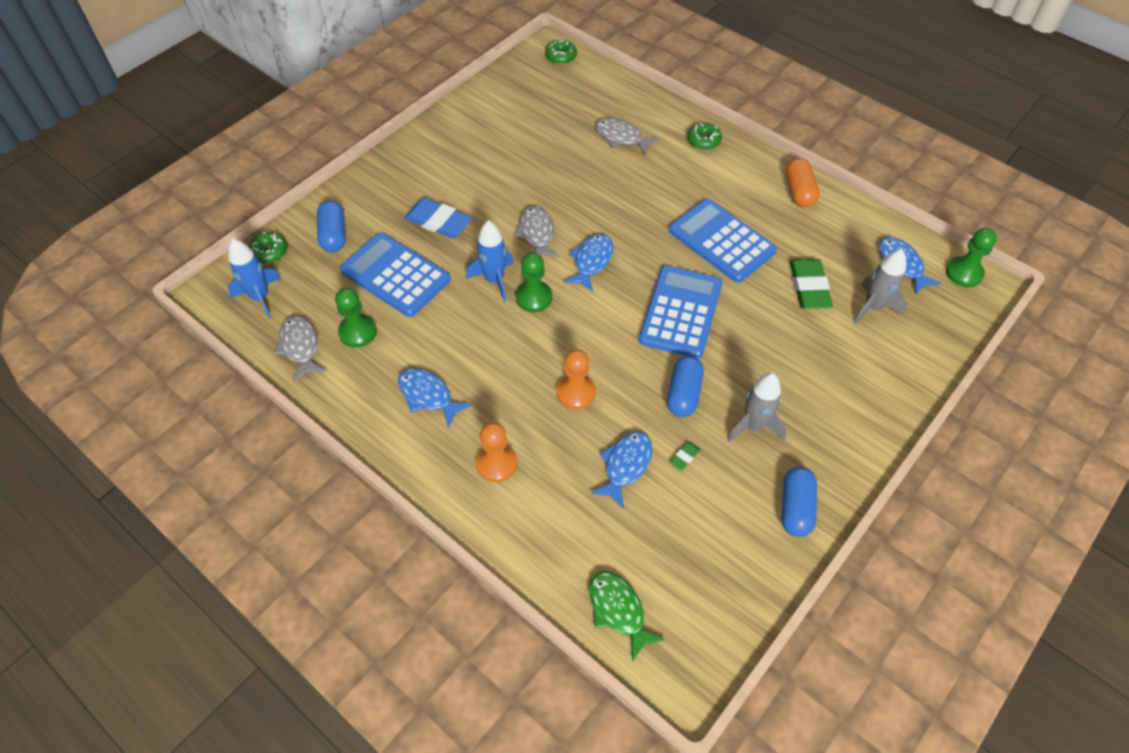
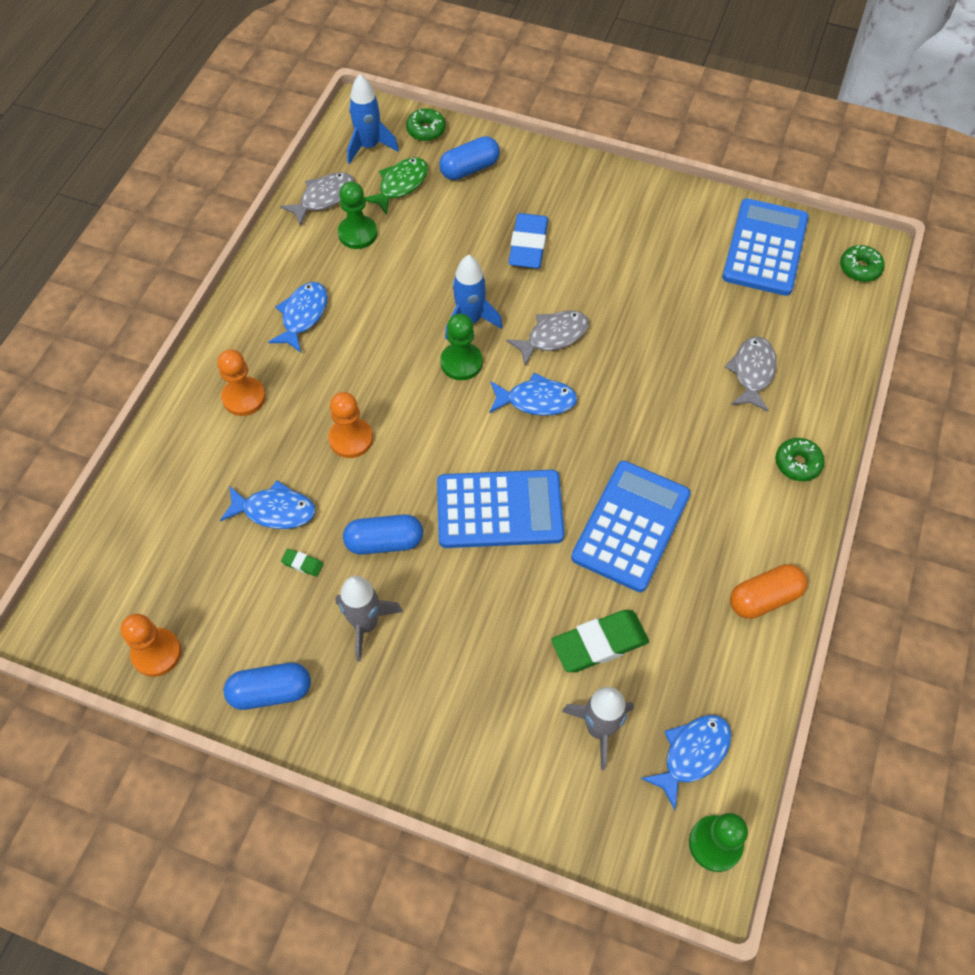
camera: 70 degrees right, 5 degrees up
blue calculator [340,233,451,317] -> blue calculator moved to [722,198,809,296]
green fish [589,571,665,662] -> green fish moved to [365,158,428,215]
none -> orange pawn [120,614,181,677]

